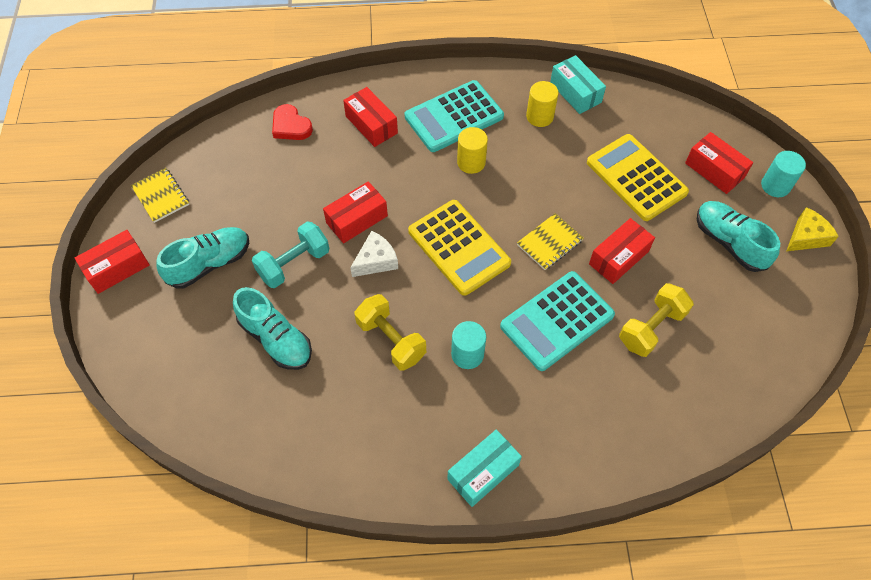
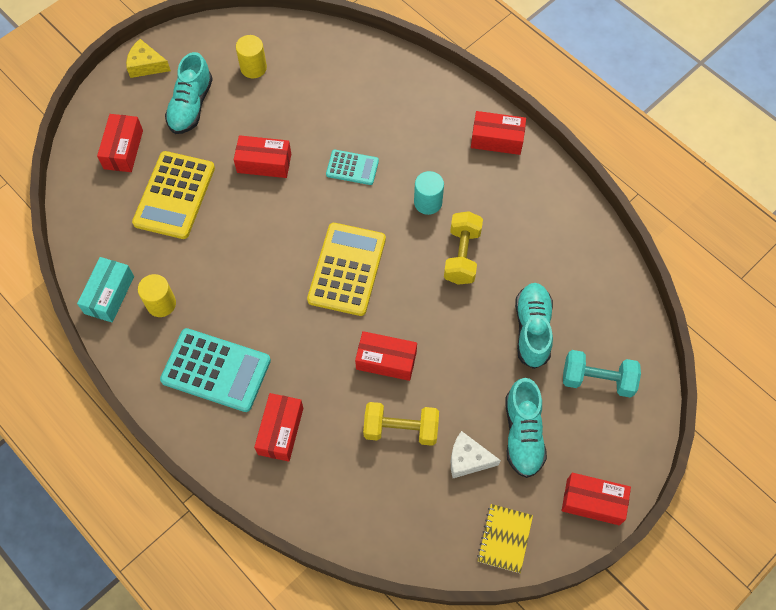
camera: 130 degrees left, 5 degrees up
turquoise shoe [156,227,249,289] -> turquoise shoe turned 105 degrees counterclockwise [506,378,547,478]
turquoise dumbbell [252,221,329,288] -> turquoise dumbbell moved to [563,350,641,398]
red heart [272,104,313,140] -> none
white cheese [350,231,398,277] -> white cheese moved to [451,431,501,478]
turquoise box [447,430,522,507] -> red box [471,111,526,155]
yellow cylinder [457,127,488,174] -> yellow cylinder moved to [236,35,267,78]
turquoise calculator [500,271,615,371] -> turquoise calculator [326,150,379,185], size x0.55
yellow notebook [517,213,583,270] -> none
yellow dumbbell [619,283,694,357] -> yellow dumbbell moved to [363,402,439,446]
turquoise cylinder [761,151,806,197] -> none

